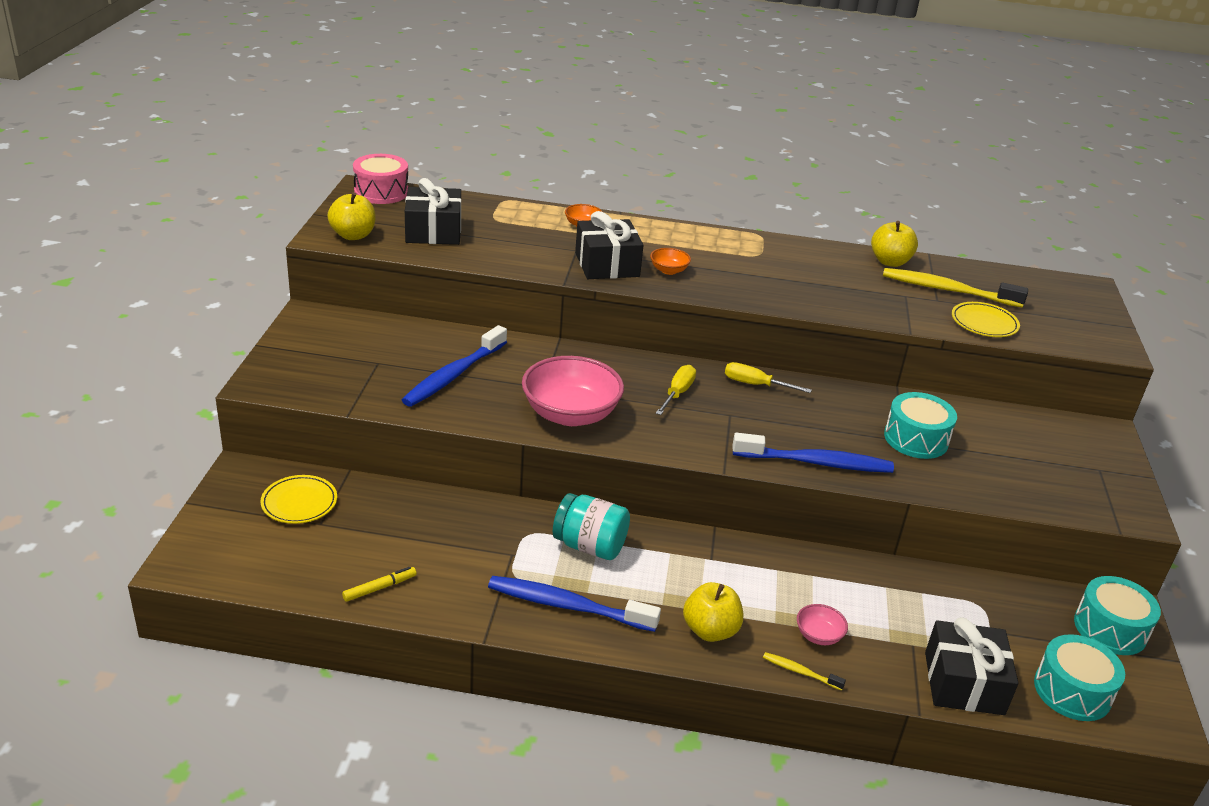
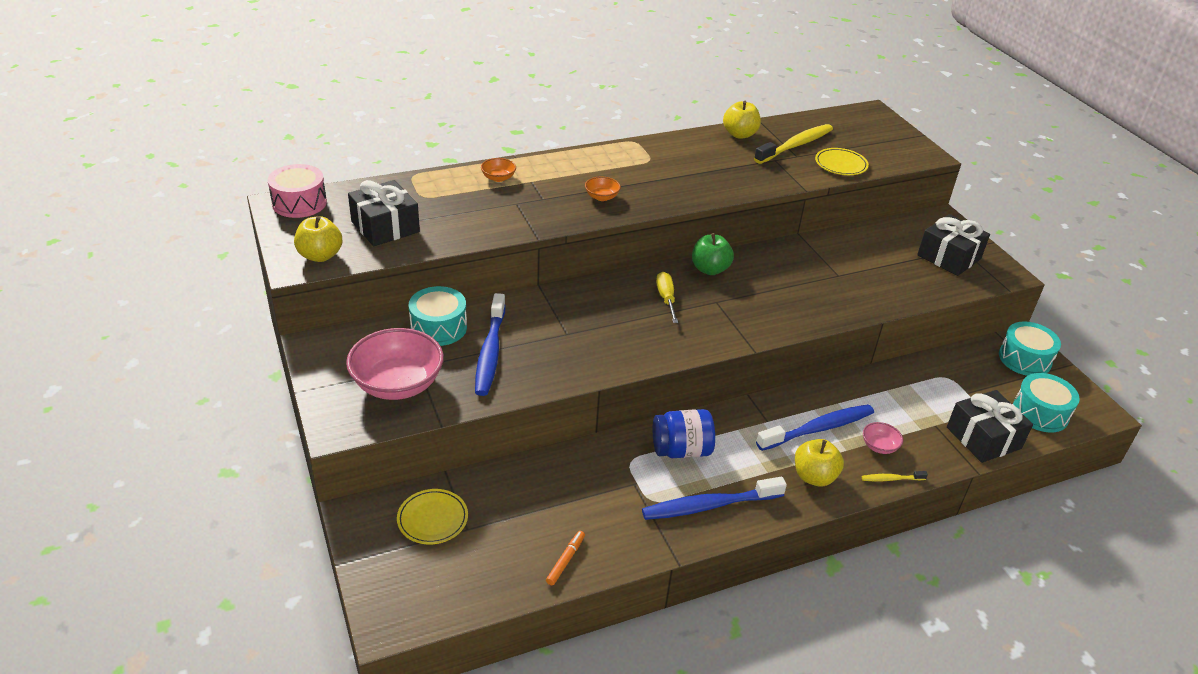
camera: 30 degrees left, 5 degrees up
yellow marker [342,567,417,602] -> orange marker [546,531,585,585]
pink bowl [522,356,624,426] -> pink bowl moved to [346,328,444,400]
turquoise jar [553,493,630,560] -> blue jar [653,409,715,458]
black gift [575,211,643,279] -> black gift moved to [917,214,990,276]
yellow screwdriver [725,362,812,393] -> green apple [692,233,734,275]
blue toothbrush [733,433,894,473] -> blue toothbrush moved to [756,404,874,451]
yellow toothbrush [883,268,1028,308] -> yellow toothbrush turned 150 degrees clockwise [754,124,833,164]
turquoise drum [884,392,957,459] -> turquoise drum moved to [409,286,467,346]

